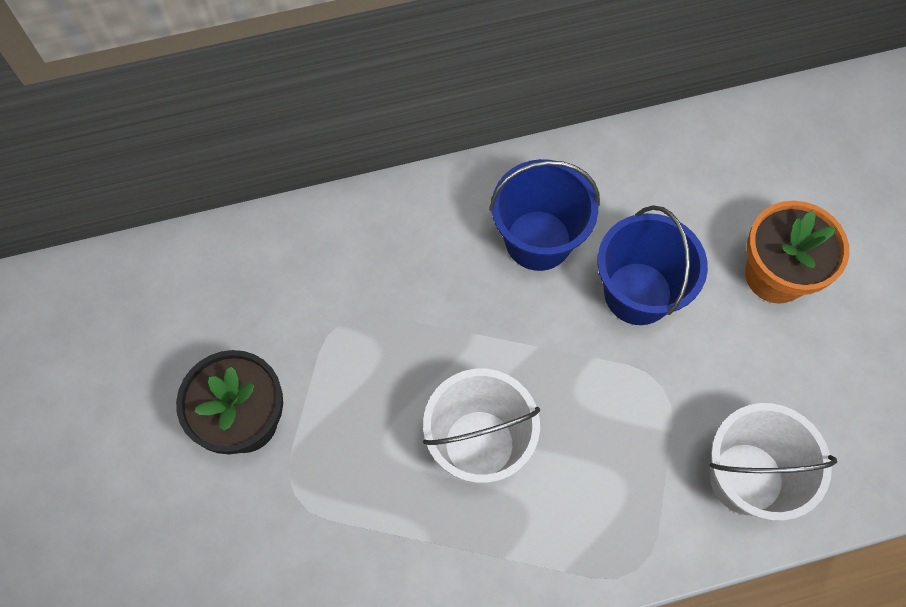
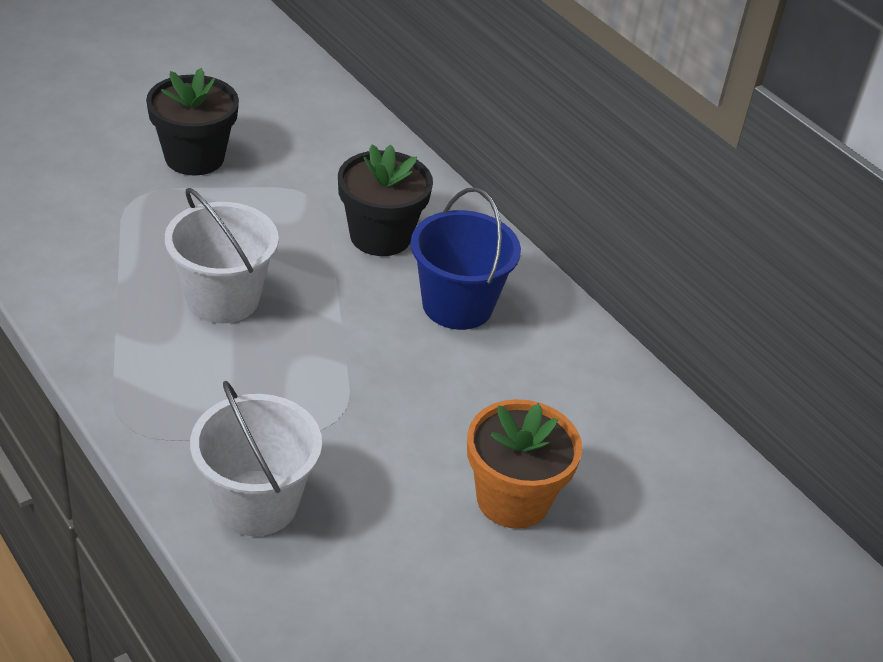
camera: 65 degrees right, 25 degrees down
blue bucket [597,206,708,325] -> none
none -> black flower pot [338,145,433,256]

